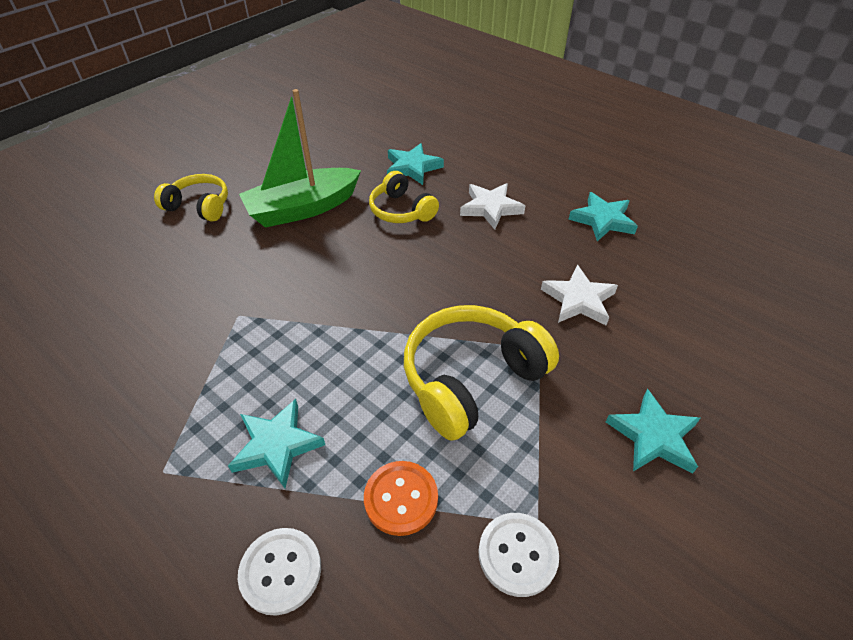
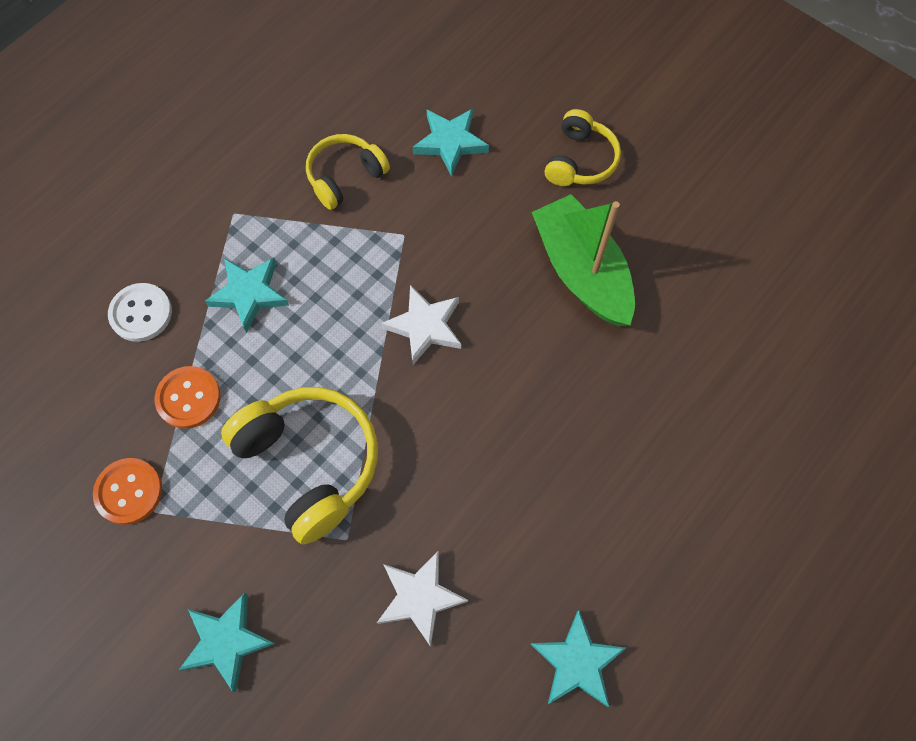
camera: 90 degrees right, 20 degrees up
yellow headphones [369,171,439,223] -> yellow headphones moved to [306,134,390,210]
turquoise star [387,143,444,185] -> turquoise star moved to [413,109,489,177]
white star [460,183,525,229] -> white star moved to [381,285,461,365]
white button [479,513,559,597] -> orange button [93,458,162,525]

